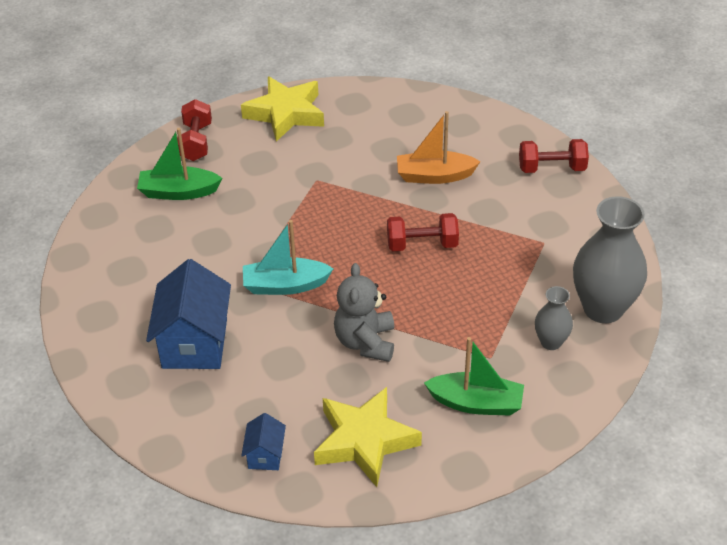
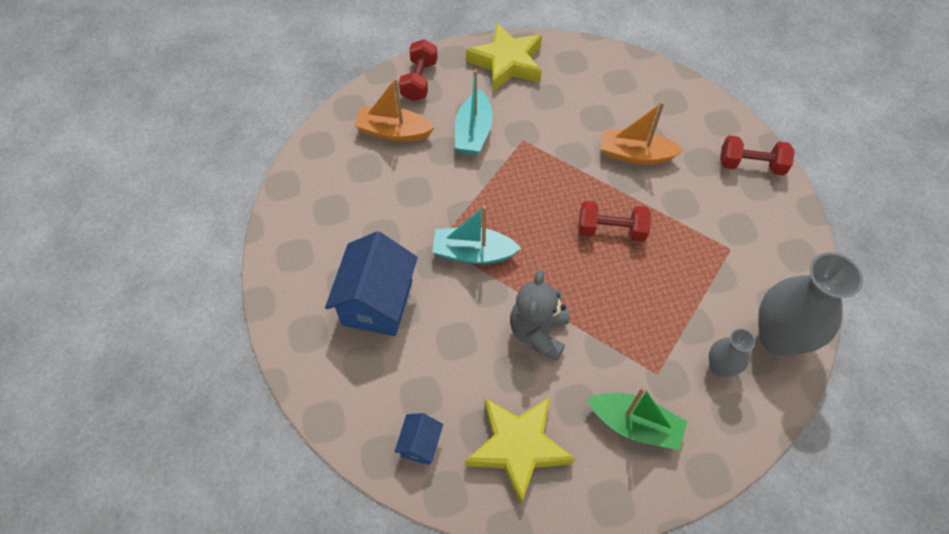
camera: 10 degrees right, 15 degrees up
green boat [137,128,223,200] -> orange boat [354,78,435,142]
none -> turquoise boat [455,69,493,155]

